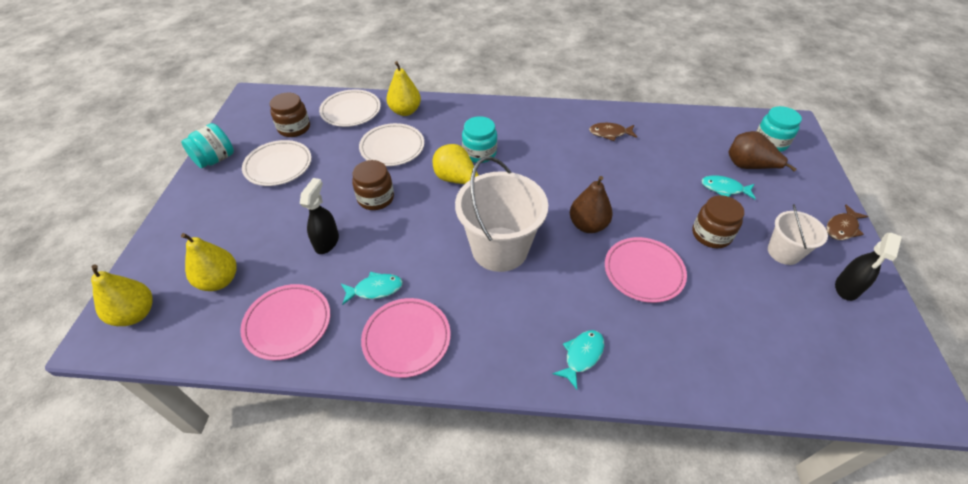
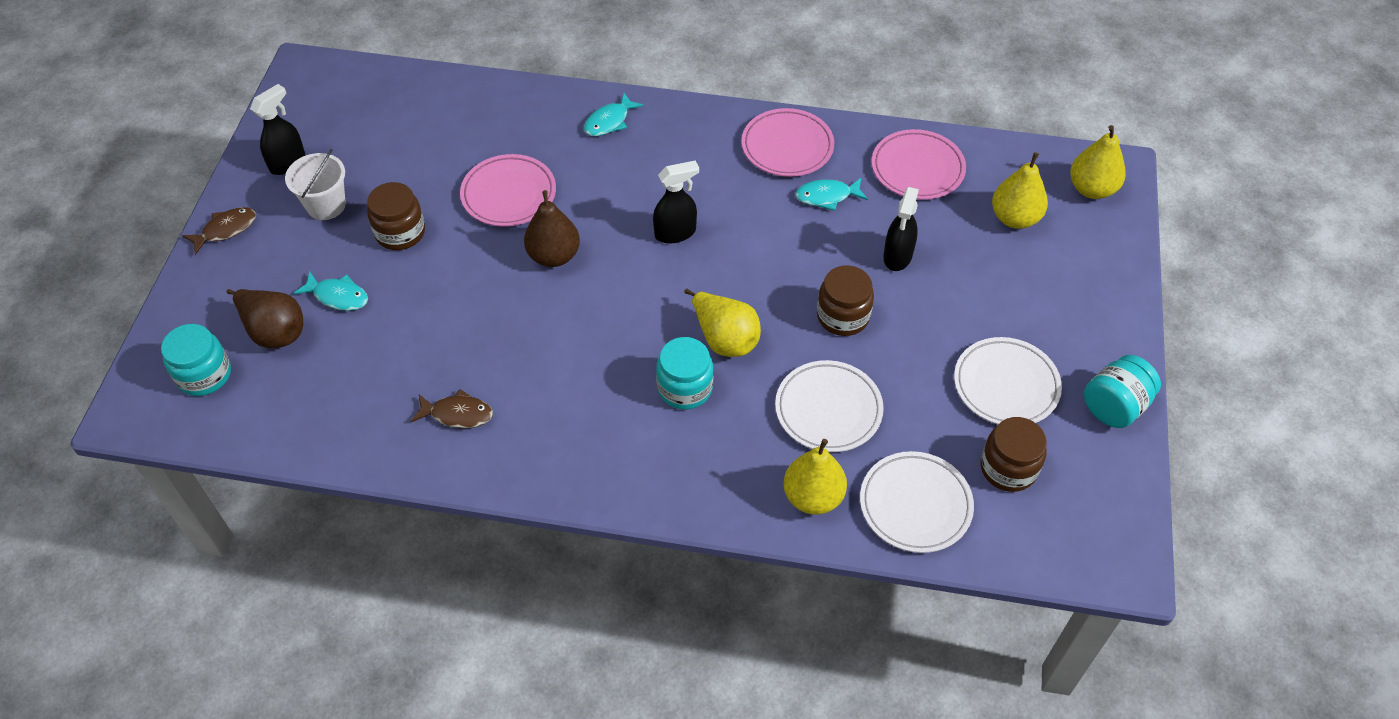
camera: 175 degrees left, 5 degrees up
white bucket [455,157,548,272] -> black spray bottle [653,161,699,244]

